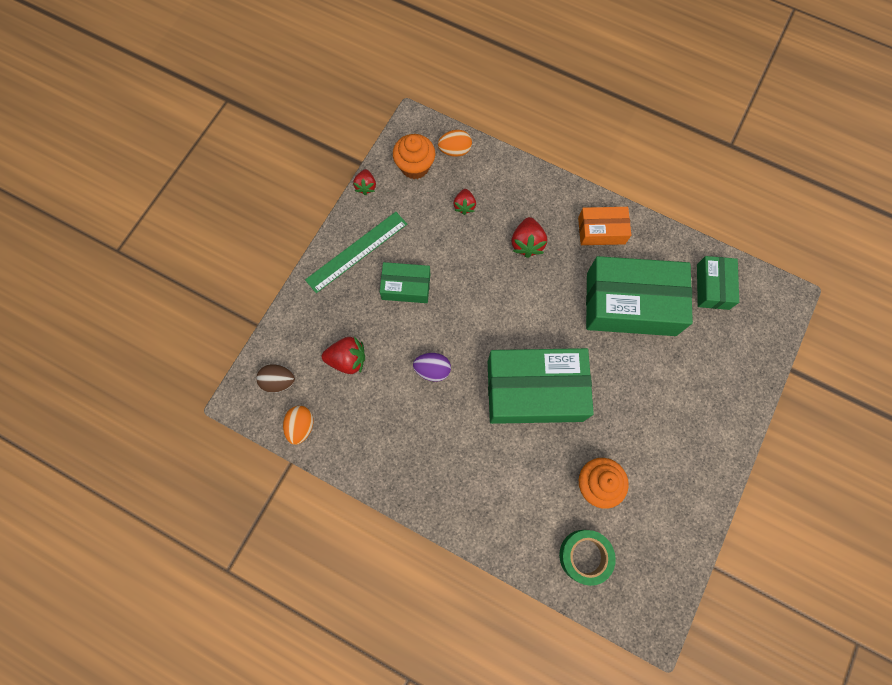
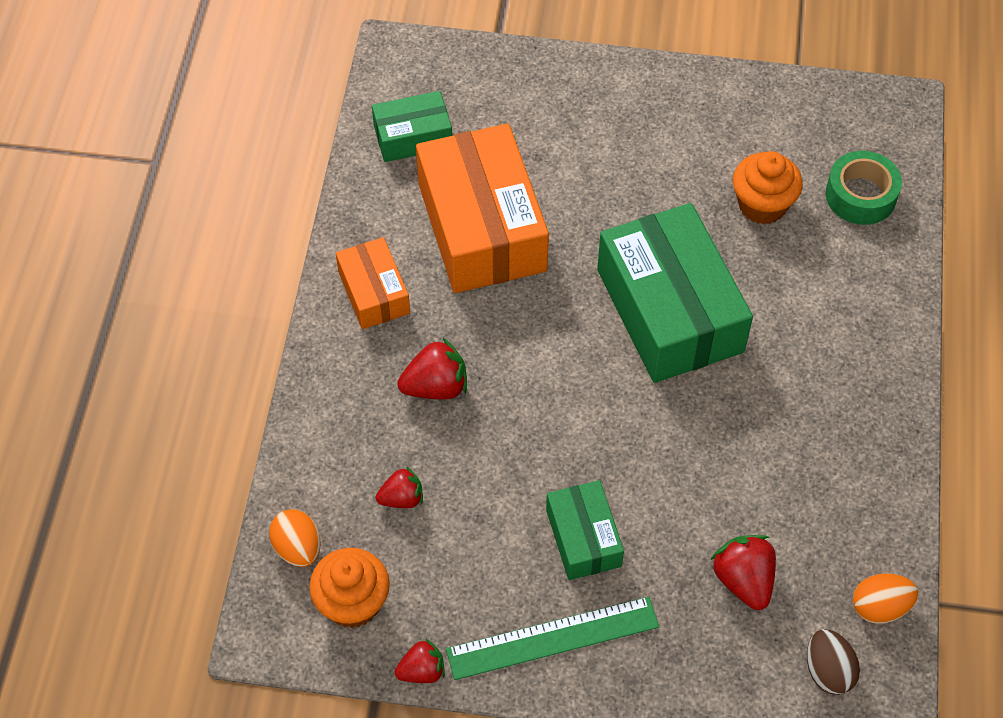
camera: 110 degrees left, 15 degrees down
green ruler [305,212,407,293] -> green ruler turned 45 degrees counterclockwise [446,597,659,680]
purple egg [413,353,451,382] -> none
green box [586,256,693,336] -> orange box [416,124,549,293]

